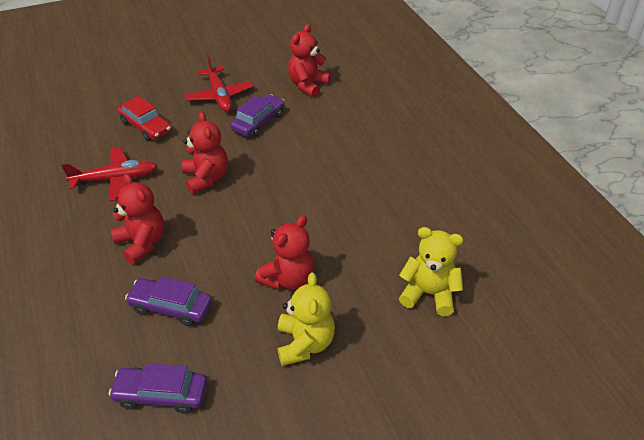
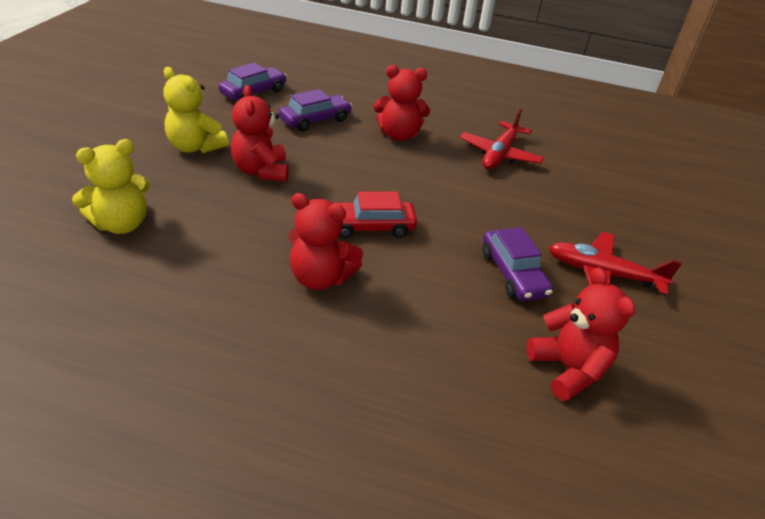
camera: 125 degrees right, 5 degrees down
red car [118,96,172,141] -> red car moved to [332,192,417,238]
red teddy bear [182,111,228,194] -> red teddy bear moved to [288,193,363,290]

